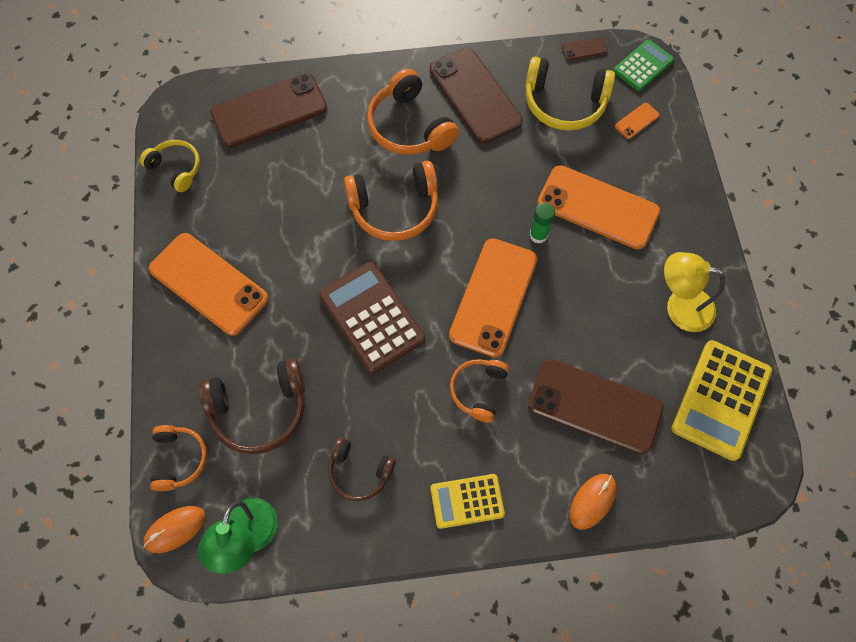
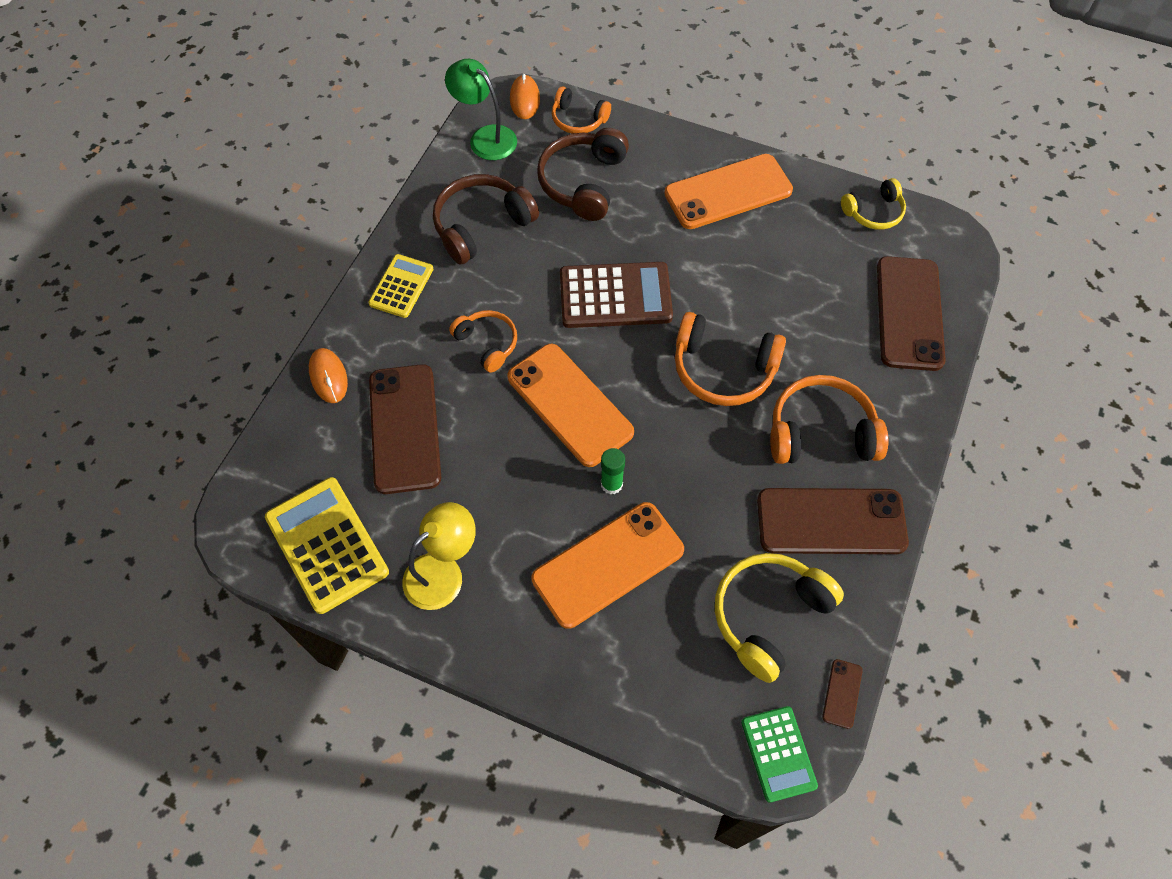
camera: 120 degrees right, 5 degrees down
brown headphones [328,437,396,501] -> brown headphones [433,174,539,265], size x1.63
orange headphones [344,161,438,241] -> orange headphones turned 90 degrees counterclockwise [675,312,786,406]
brown phone [528,359,664,454] -> brown phone turned 60 degrees counterclockwise [369,364,441,494]
orange phone [615,103,659,139] -> none

